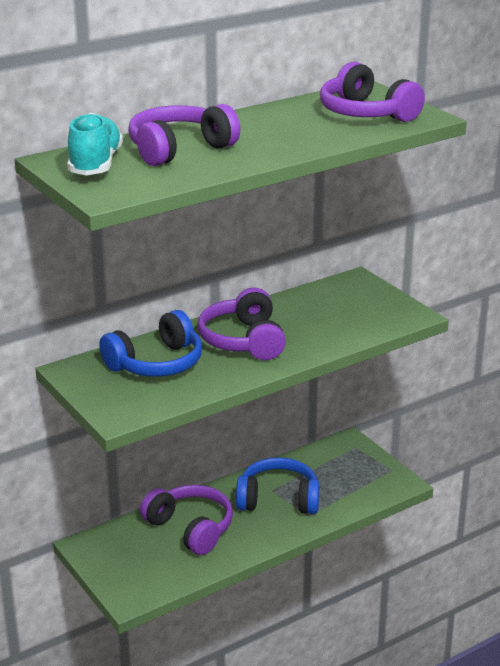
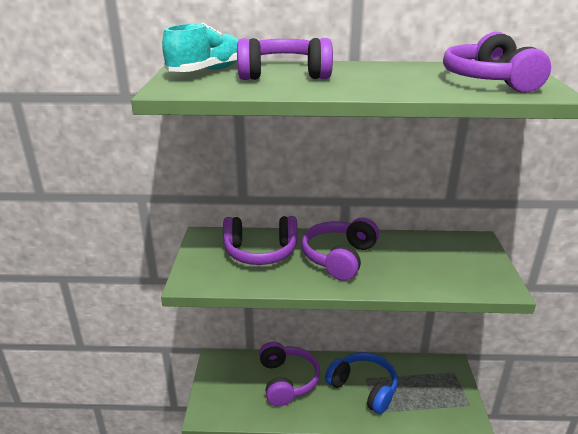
camera: 35 degrees right, 0 degrees up
blue headphones [99,310,202,377] -> purple headphones [223,216,297,265]

